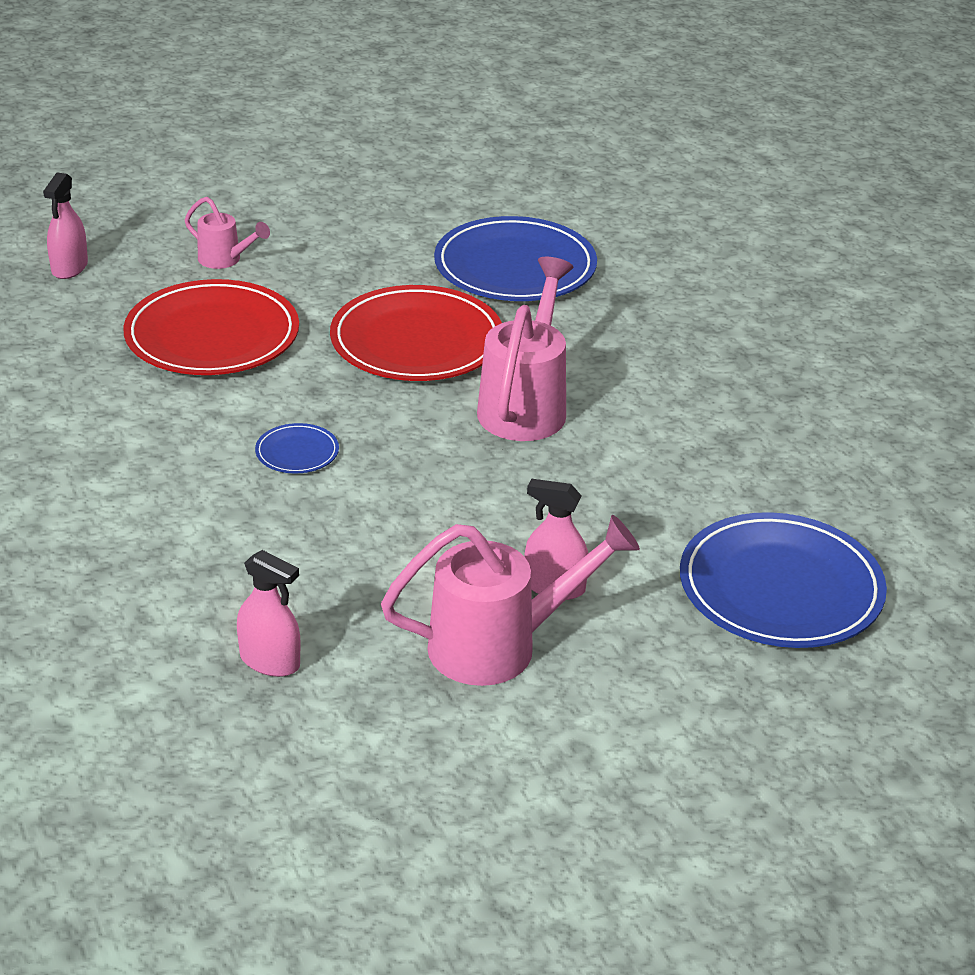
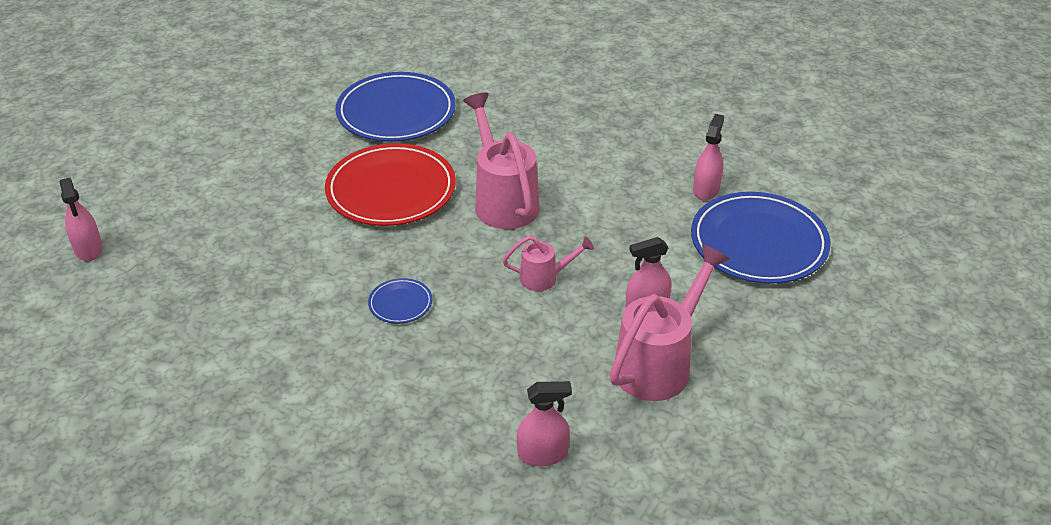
camera: 35 degrees left, 5 degrees up
red plate [123,279,299,375] -> none
pink watering can [185,197,270,269] -> pink watering can moved to [503,236,594,291]
none -> pink spray bottle [693,114,724,201]

